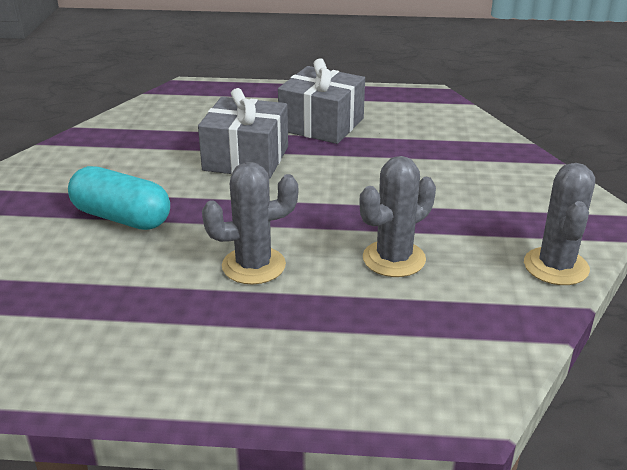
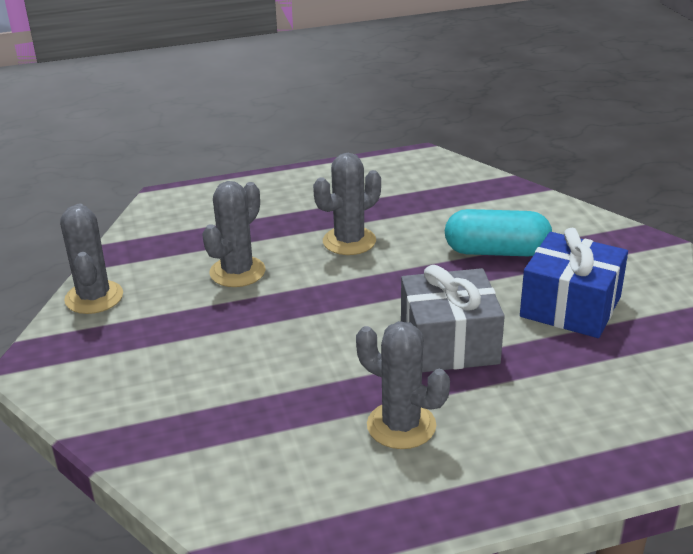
camera: 160 degrees right, 0 degrees up
grey gift [278,58,365,144] -> grey cactus [356,321,450,449]
none -> blue gift [520,228,628,338]

